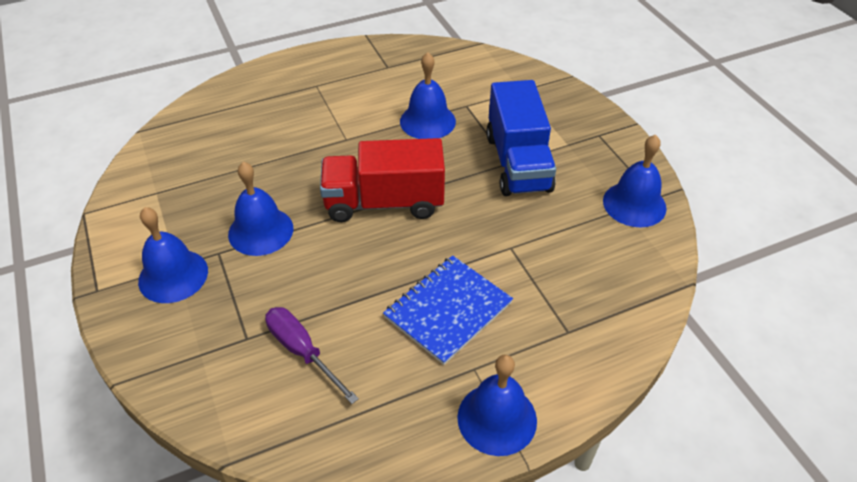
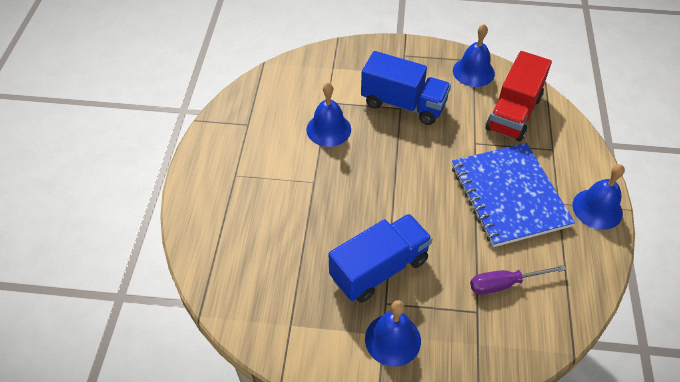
camera: 60 degrees left, 5 degrees up
blue bell [228,162,293,256] -> blue truck [329,214,432,303]
red truck [320,138,445,222] -> red truck moved to [485,51,552,142]
blue notebook [383,255,513,365] -> blue notebook [452,143,575,247], size x1.50

